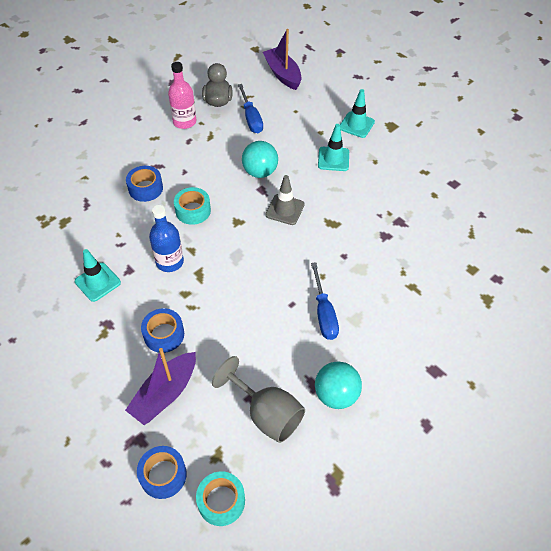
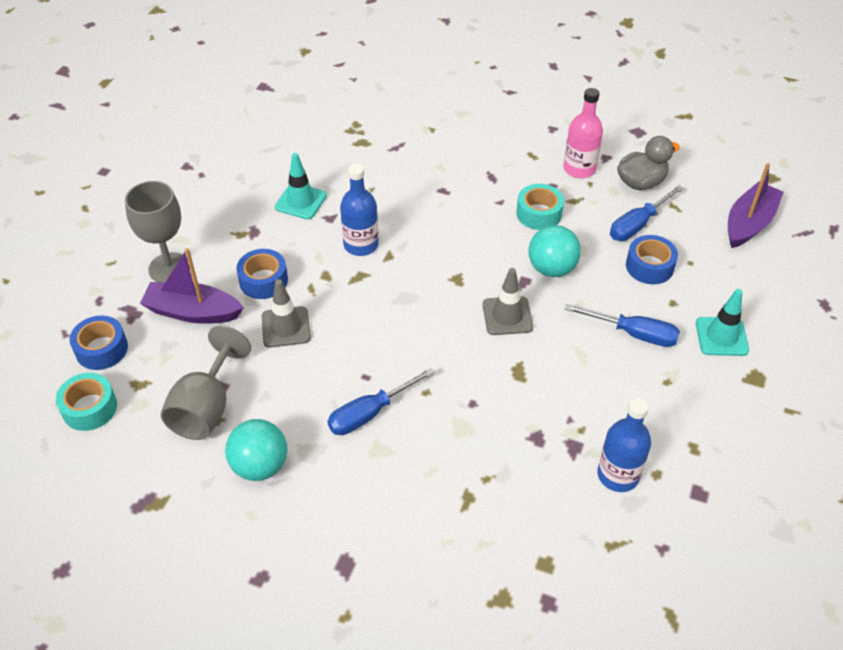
camera: 65 degrees right, 5 degrees down
blue tape [126,166,163,202] -> blue tape moved to [626,235,678,284]
turquoise tape [174,187,211,225] -> turquoise tape moved to [516,184,564,230]
turquoise traffic cone [318,124,349,171] -> blue screwdriver [564,304,680,347]
none -> grey goblet [125,181,190,282]
none -> grey traffic cone [262,279,311,348]
none -> blue bottle [597,398,651,492]

